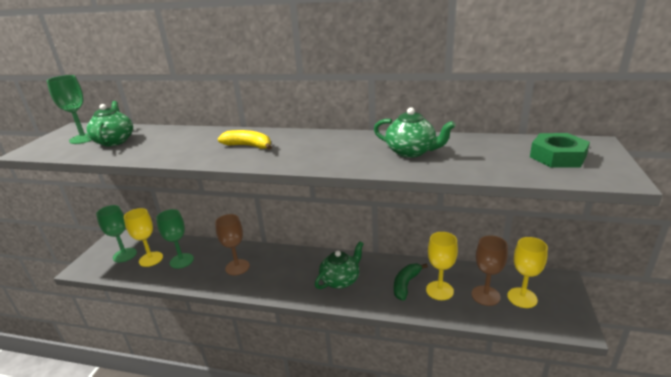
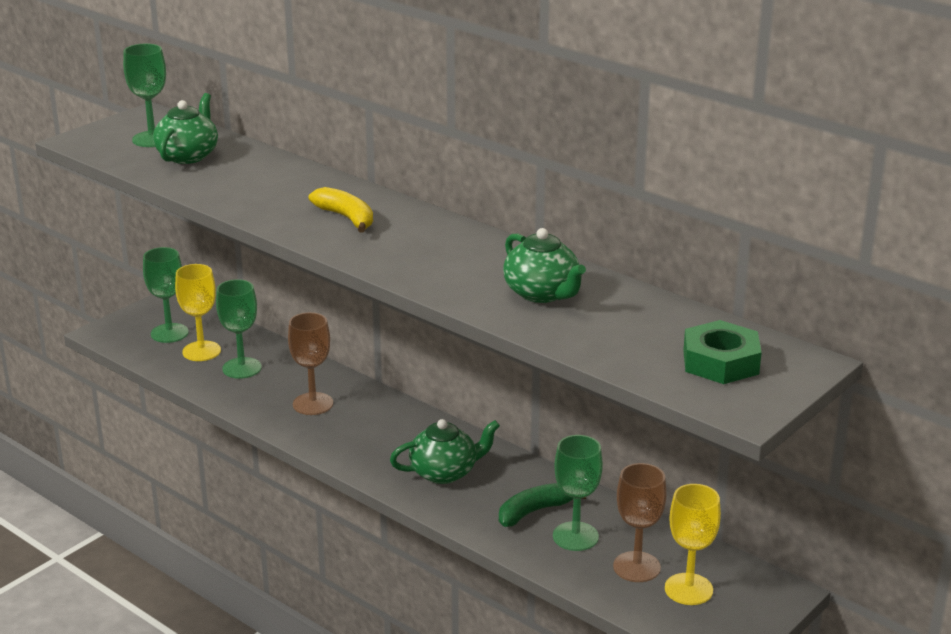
camera: 25 degrees right, 0 degrees up
yellow goblet [426,232,458,300] -> green goblet [553,435,603,551]

